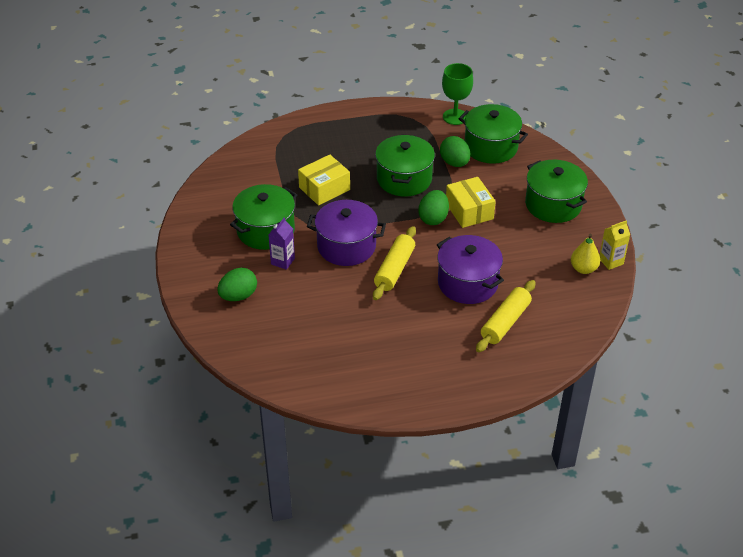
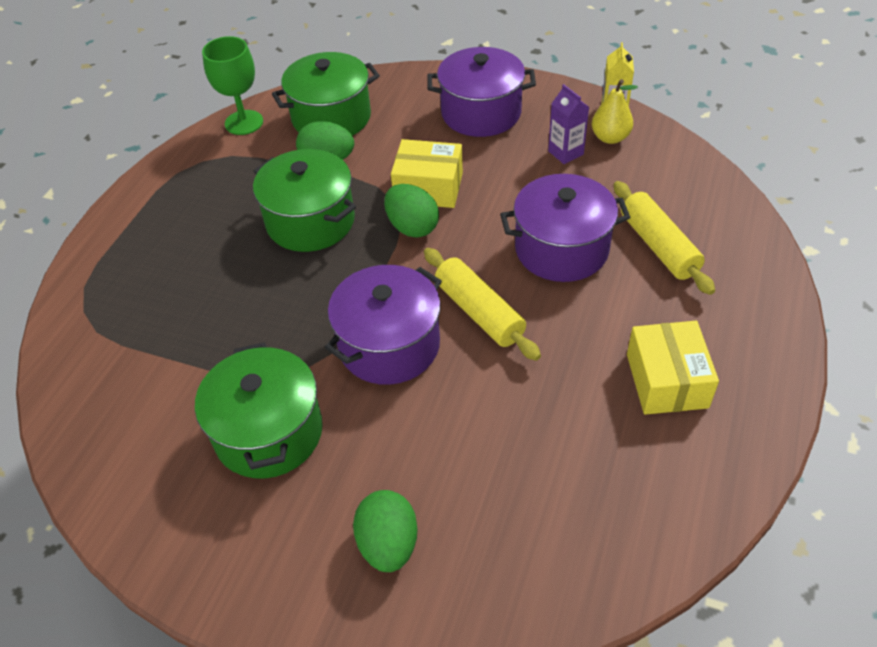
camera: 55 degrees left, 5 degrees up
purple carton [268,217,295,270] -> purple carton moved to [548,84,589,164]
yellow box [298,155,350,205] -> yellow box moved to [627,321,719,415]
green pot [525,160,588,223] -> purple pot [427,47,536,137]

